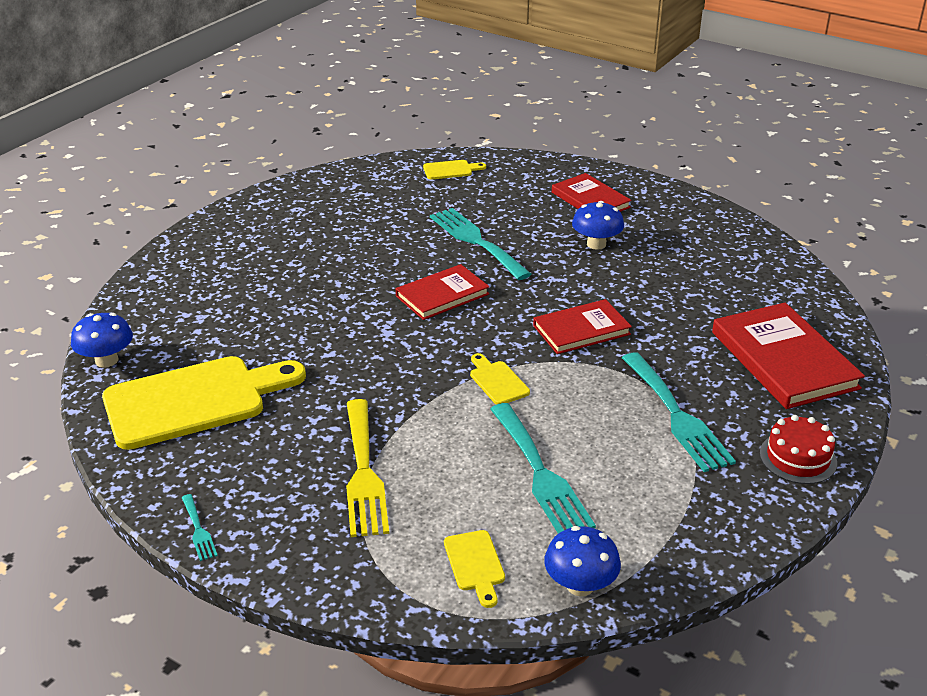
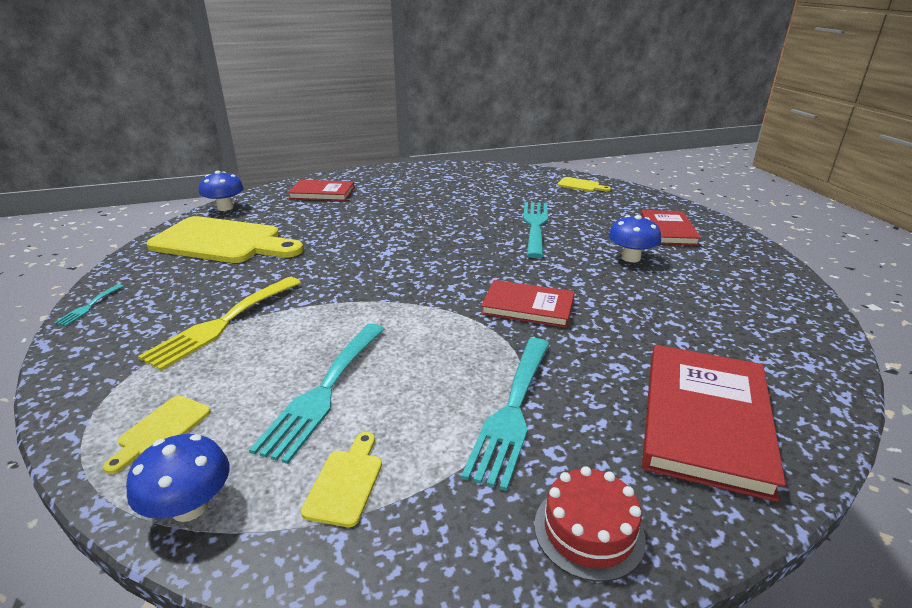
camera: 40 degrees right, 5 degrees down
red book [396,264,490,320] -> red book moved to [288,180,355,201]
yellow cutting board [470,353,530,405] -> yellow cutting board moved to [301,432,382,527]

